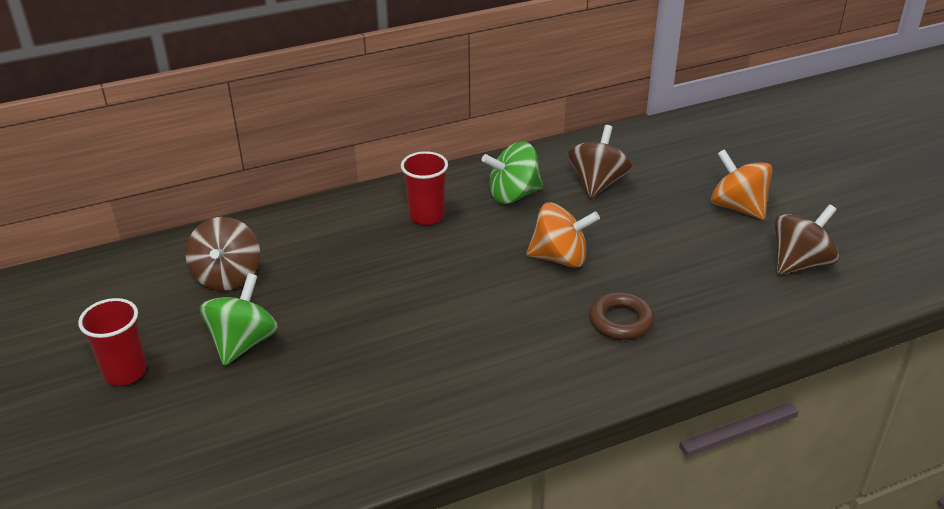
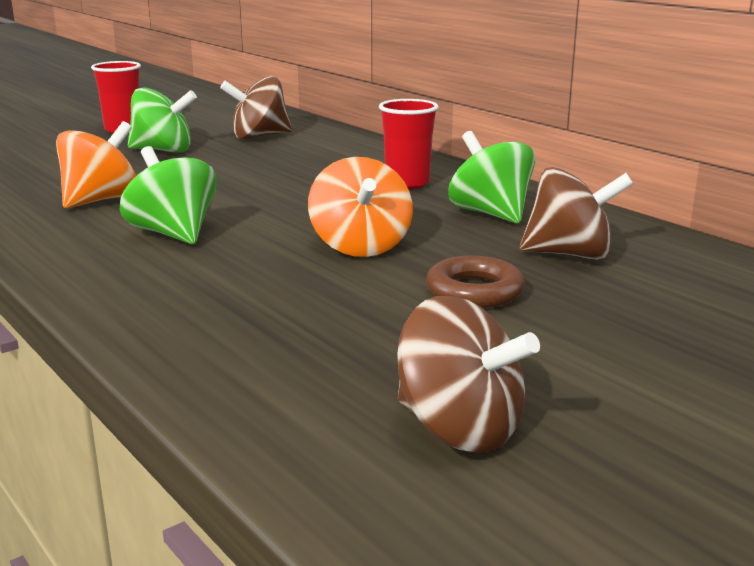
camera: 75 degrees right, 15 degrees down
brown ring [589,292,654,340] -> brown ring moved to [426,256,525,308]
orange spinning top [711,149,773,220] -> orange spinning top moved to [56,121,136,208]
none -> green spinning top [120,146,217,244]

